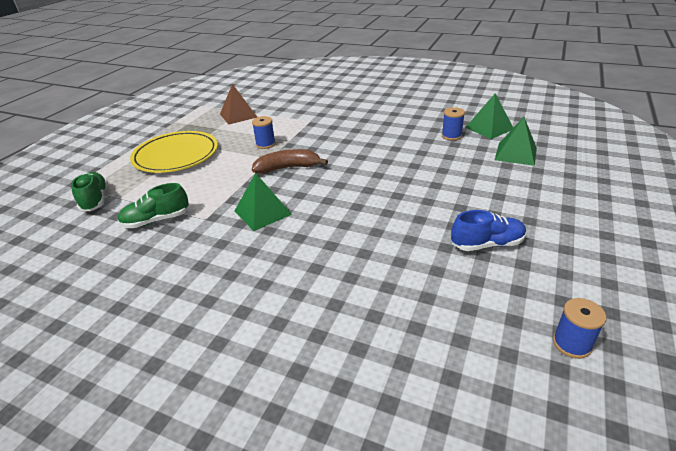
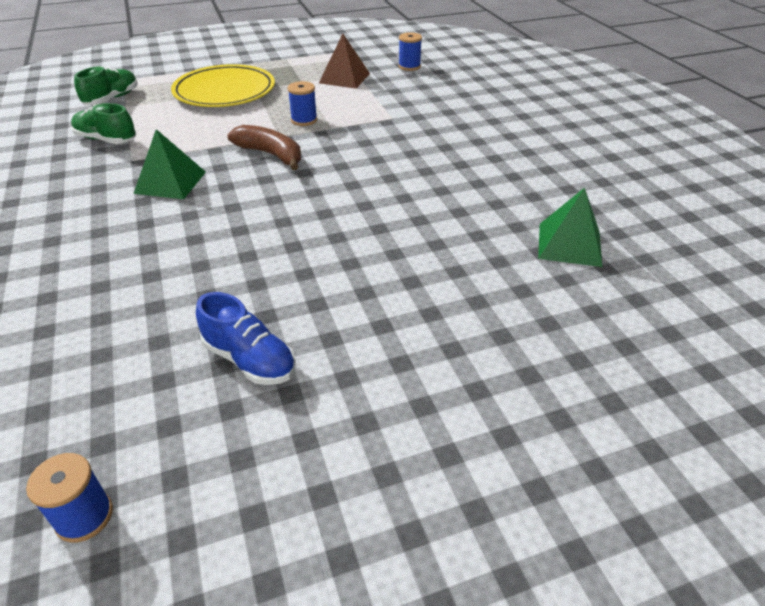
camera: 45 degrees right, 5 degrees up
blue spool [442,107,465,141] -> blue spool moved to [398,32,422,71]
green pyramid [495,117,537,166] -> none

